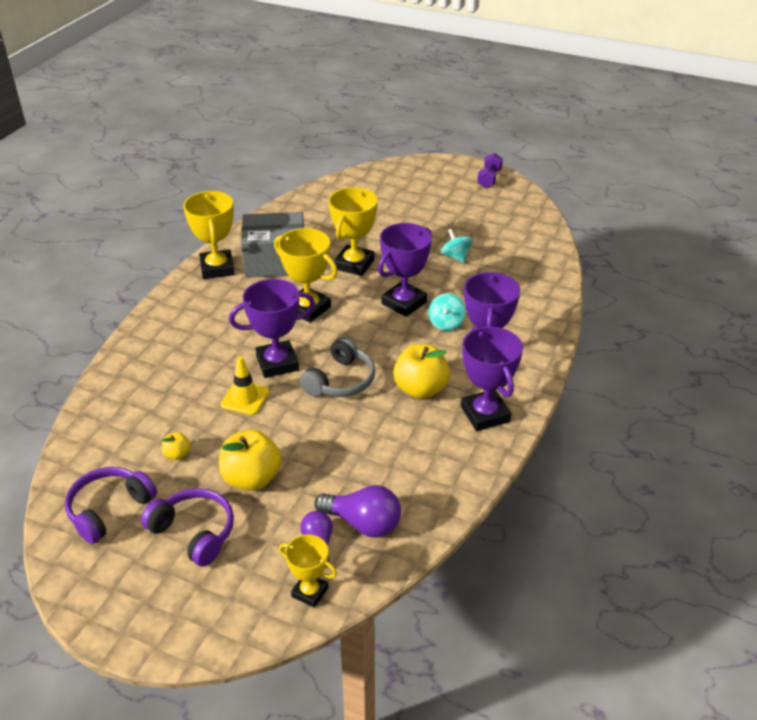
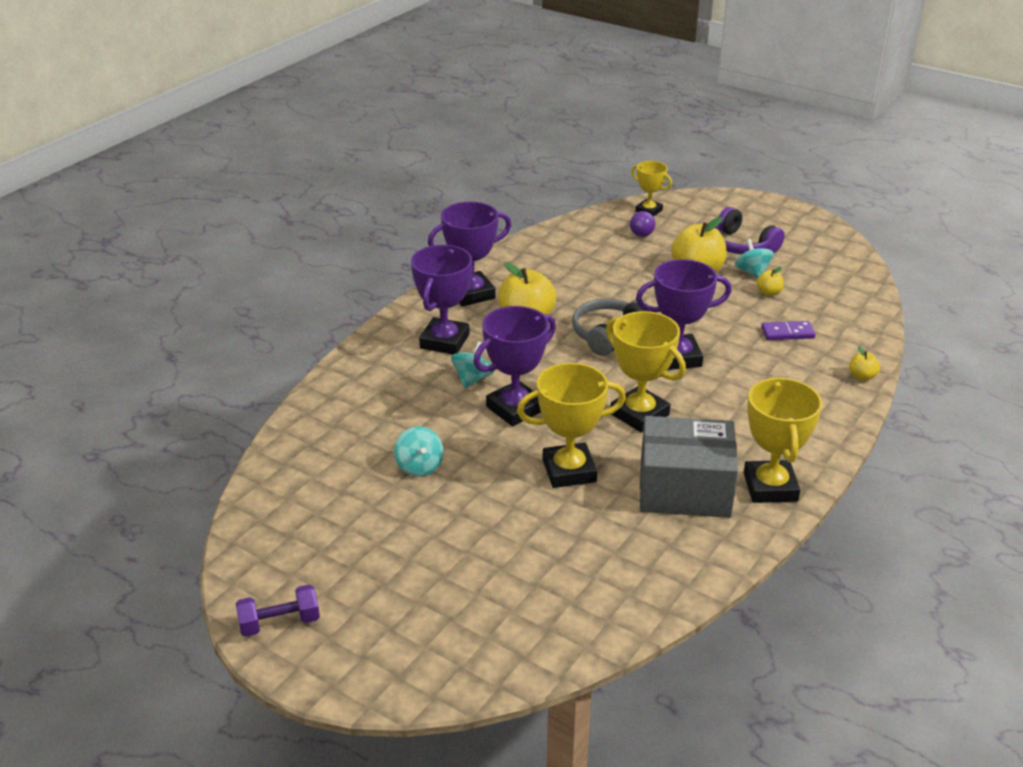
camera: 170 degrees left, 5 degrees down
purple headphones [65,467,157,544] -> none
yellow traffic cone [221,356,269,415] -> none
purple light bulb [314,485,401,538] -> none
yellow trophy [328,187,378,276] -> yellow trophy turned 45 degrees clockwise [517,363,626,488]
purple trophy [461,327,523,431] -> purple trophy turned 75 degrees clockwise [428,202,511,307]
purple dumbbell [477,153,503,188] -> purple dumbbell turned 45 degrees clockwise [236,584,320,637]
none -> turquoise spinning top [735,239,774,279]
none -> purple domino [761,321,816,340]
none -> yellow apple [849,346,880,381]

